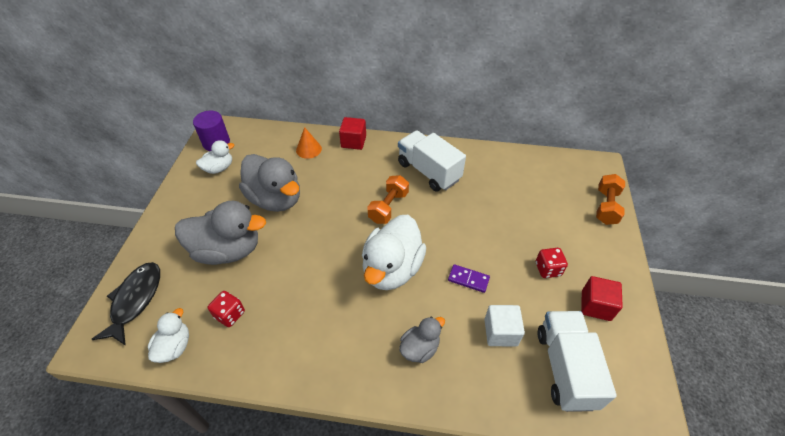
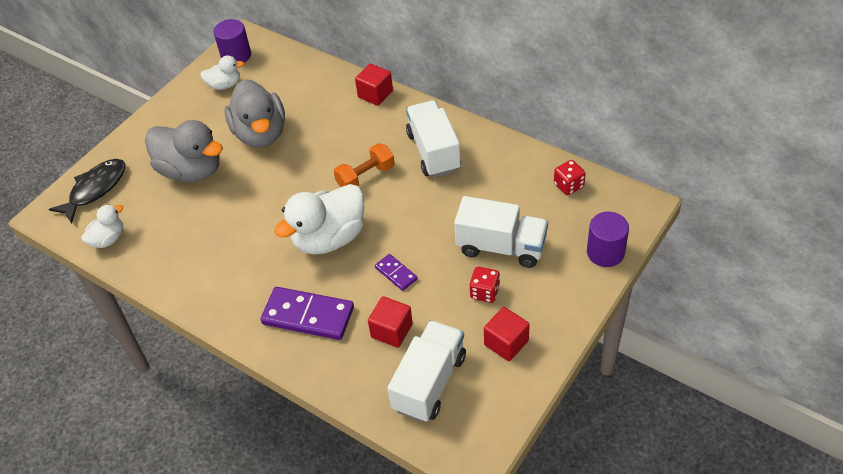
camera: 30 degrees right, 0 degrees up
red dice [208,291,245,327] -> red dice moved to [554,160,586,195]
orange cone [296,127,322,159] -> none
grey duck [399,316,445,363] -> purple domino [261,287,354,340]
white cube [484,305,525,346] -> red cube [368,296,413,348]
orange dumbbell [596,174,625,225] -> purple cylinder [587,212,629,267]
none -> white truck [454,196,548,268]

